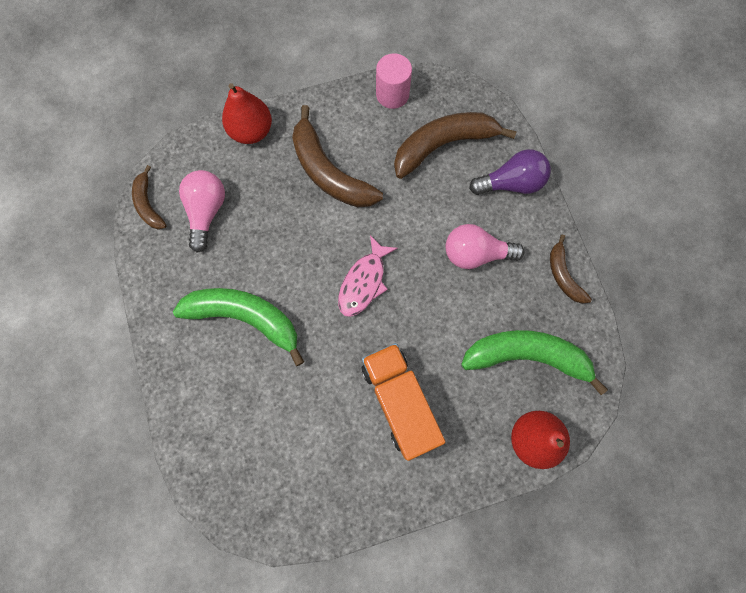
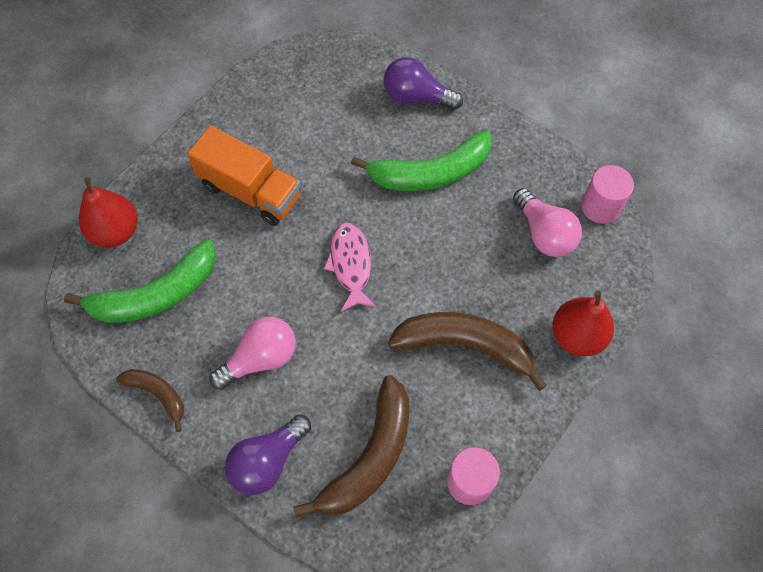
camera: 145 degrees right, 10 degrees down
brown banana [132,165,167,230] -> pink cylinder [582,165,634,224]
none -> purple light bulb [384,57,463,110]

